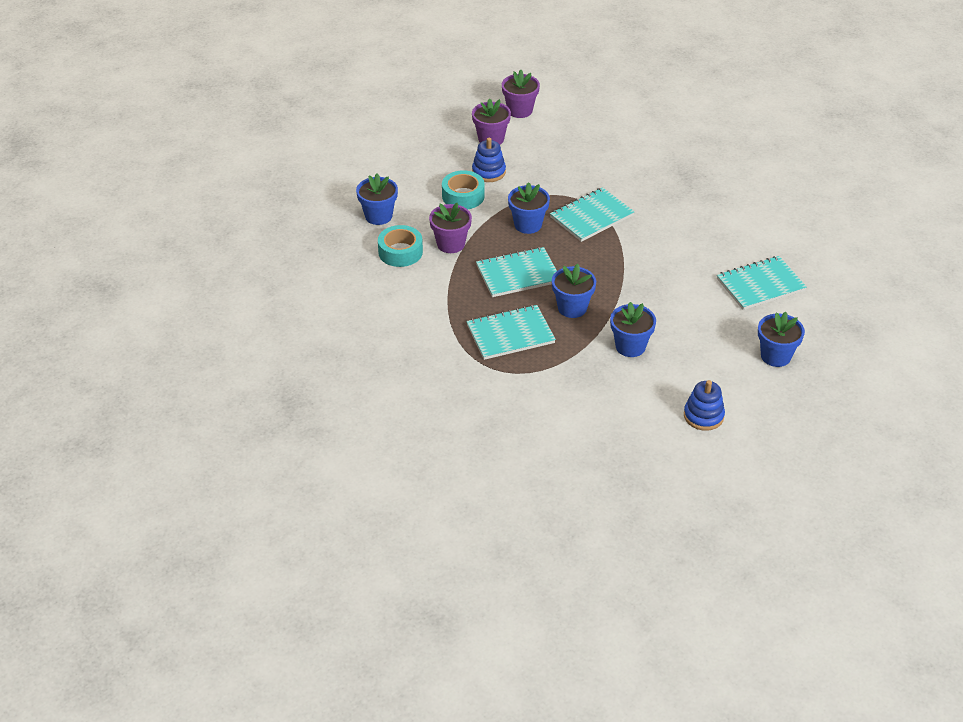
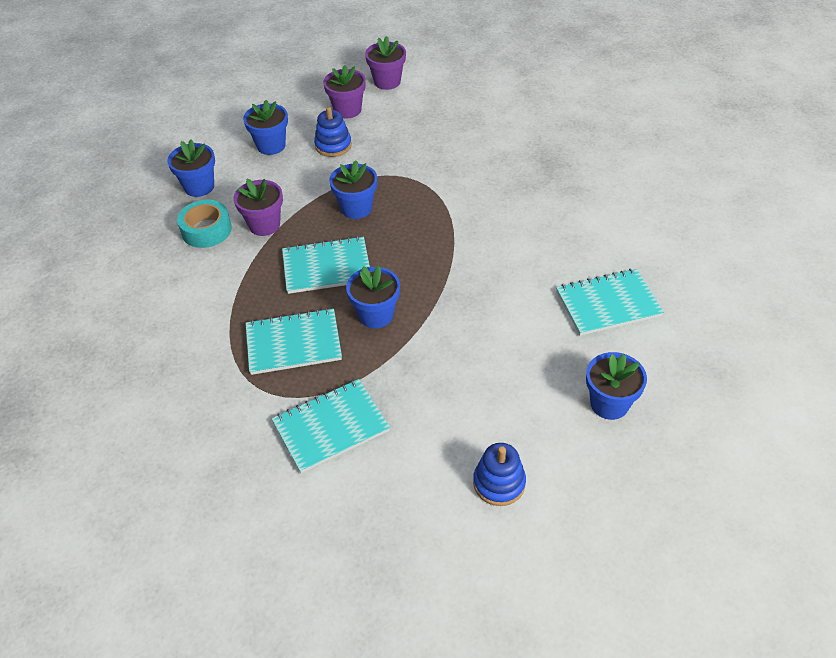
camera: 10 degrees right, 5 degrees up
turquoise tape [442,170,485,209] -> none
turquoise notebook [550,187,635,242] -> turquoise notebook moved to [272,379,390,473]
blue flower pot [610,302,656,357] -> blue flower pot moved to [243,100,288,155]

